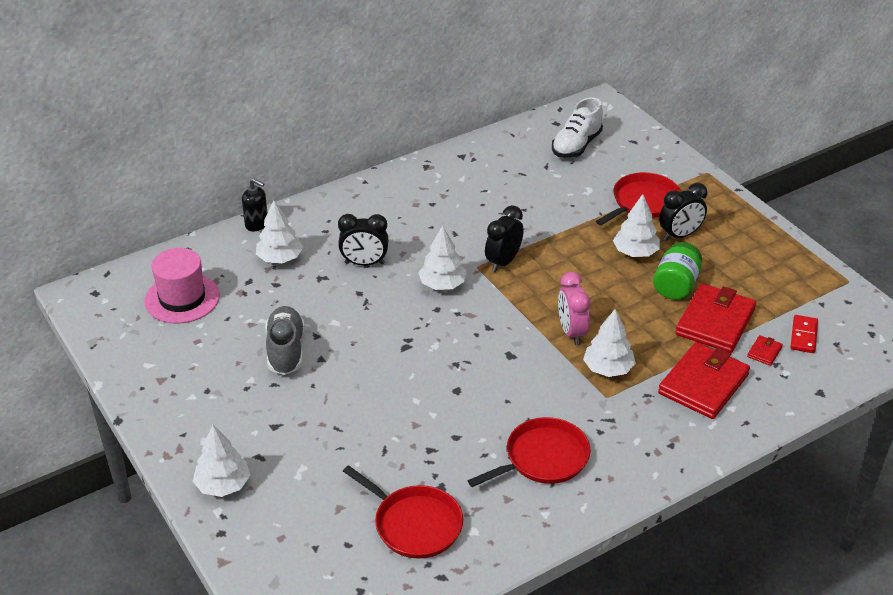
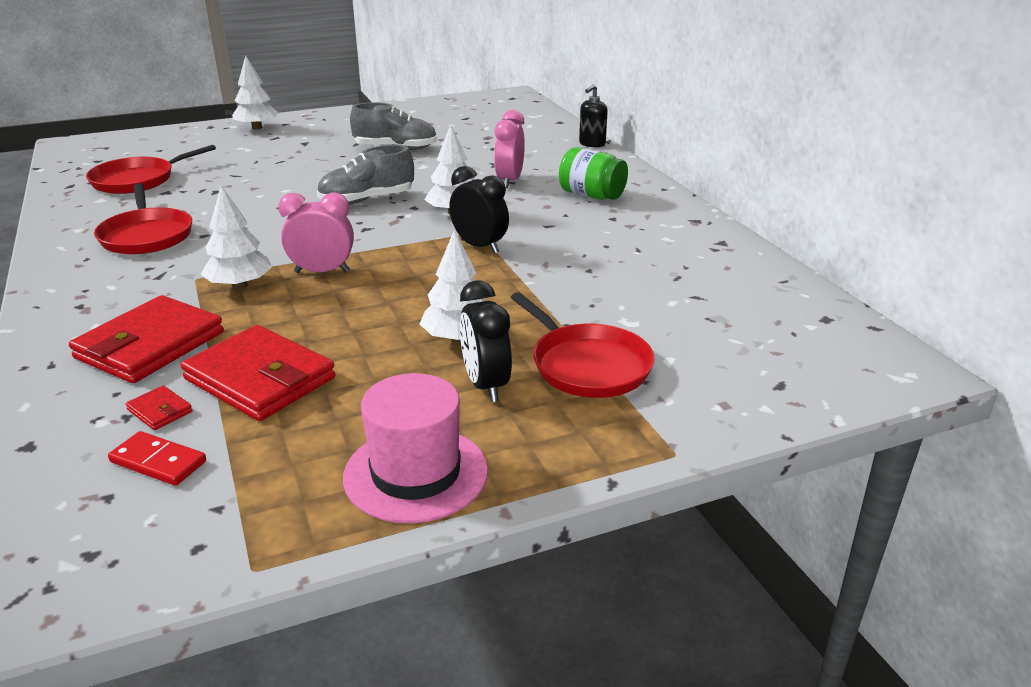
camera: 100 degrees right, 10 degrees down
pink hat [145,248,220,324] -> pink hat moved to [343,373,488,523]
white tree [256,200,303,263] -> none
black clock [338,214,389,266] -> pink clock [494,110,525,188]
white shoe [552,97,603,158] -> none
green jar [653,242,702,300] -> green jar moved to [559,147,628,200]
red wallet [658,342,750,419] -> red wallet turned 75 degrees clockwise [69,295,224,383]
none -> grey shoe [317,145,414,205]

